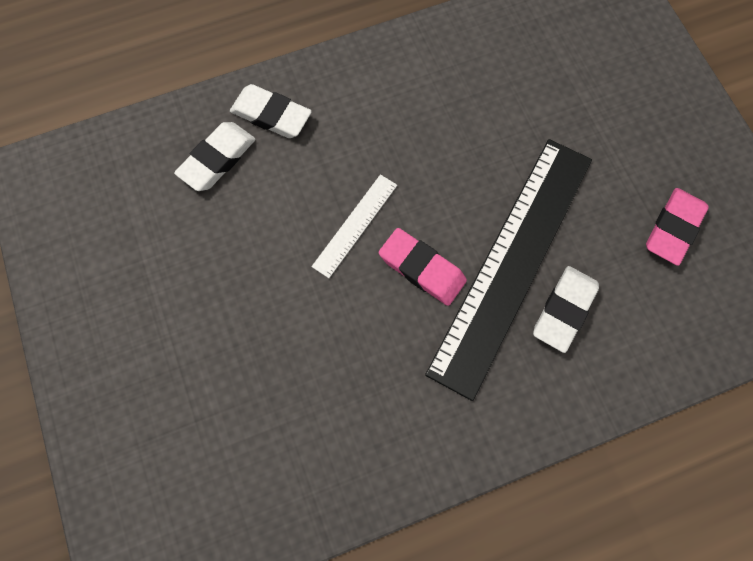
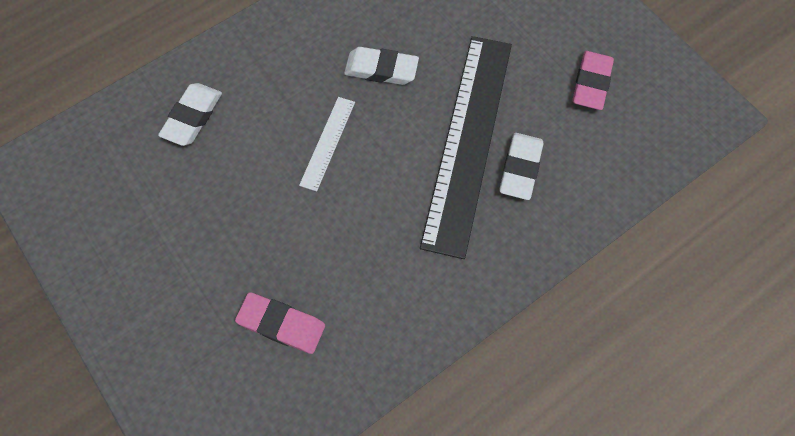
camera: 15 degrees left, 5 degrees down
white eraser [230,84,312,138] -> white eraser moved to [344,47,419,85]
pink eraser [379,228,467,306] -> pink eraser moved to [235,292,325,354]

